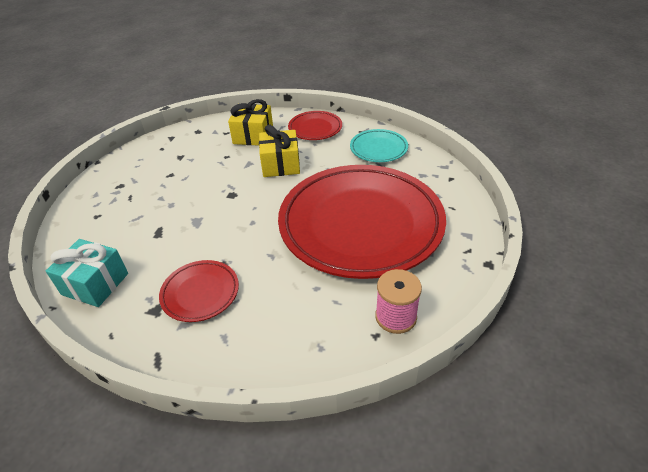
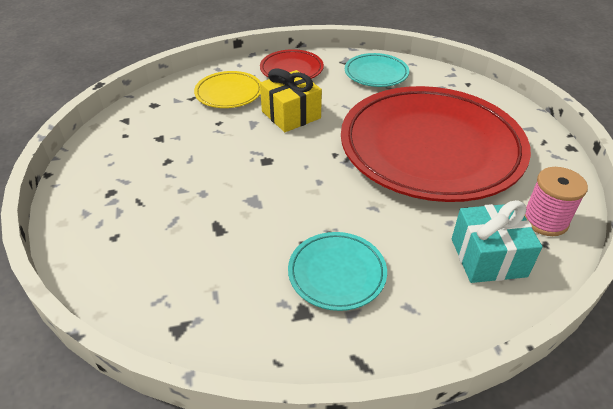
camera: 30 degrees left, 0 degrees up
turquoise gift [46,239,128,307] -> turquoise gift moved to [452,200,543,283]
red plate [159,260,239,322] -> turquoise plate [288,232,387,311]
yellow gift [228,99,273,146] -> yellow plate [194,71,261,108]

